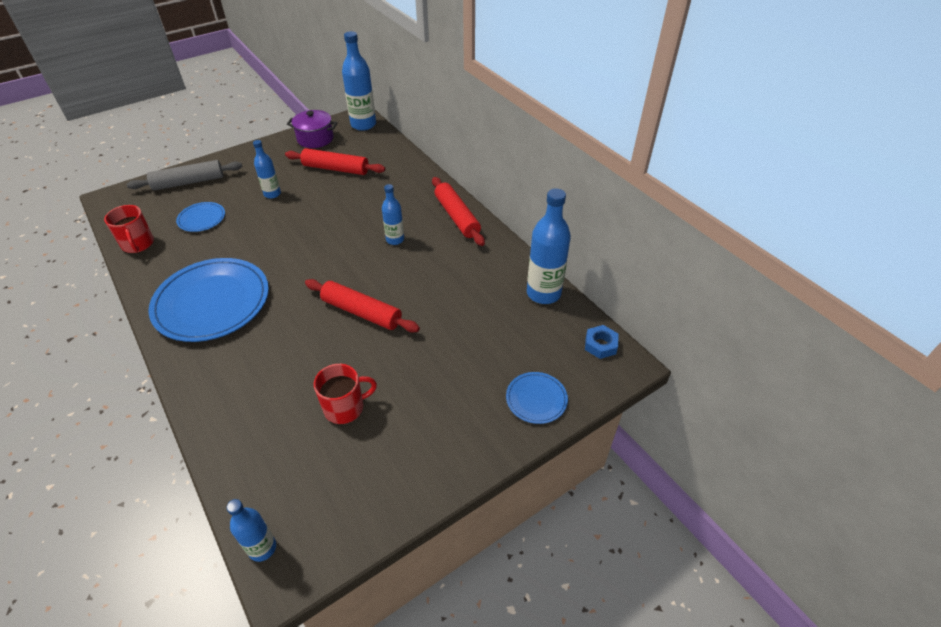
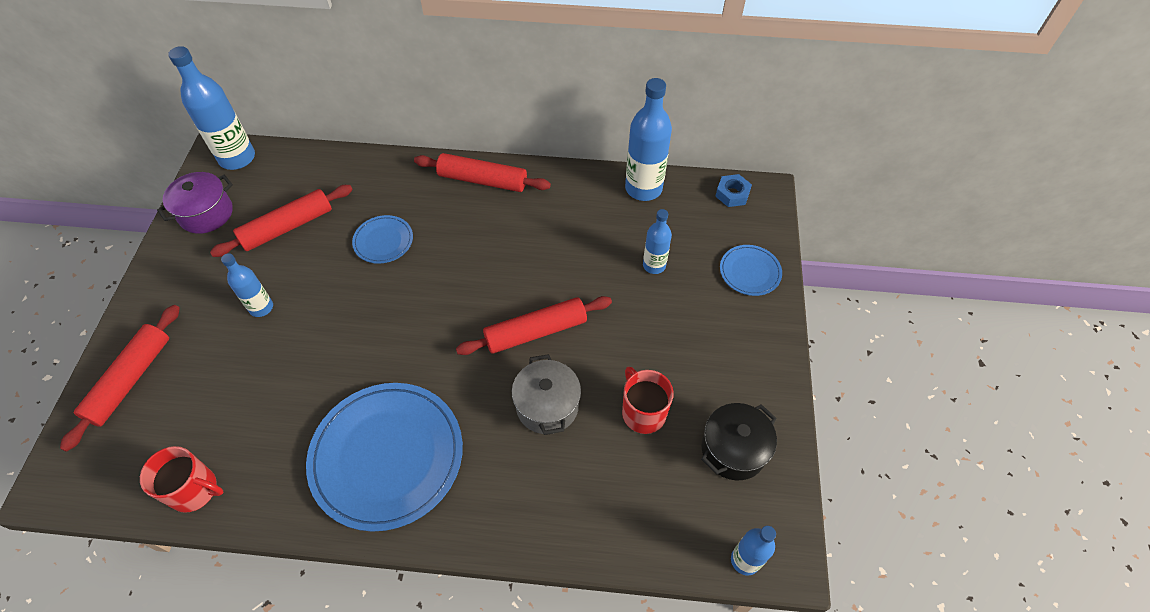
camera: 50 degrees left, 10 degrees up
grey rolling pin [126,160,243,191] -> red rolling pin [60,305,180,452]
blue plate [176,202,225,232] -> blue plate moved to [352,215,413,264]
red mug [314,364,377,424] -> red mug turned 45 degrees counterclockwise [622,366,674,434]
blue bottle [382,184,404,245] -> blue bottle moved to [643,209,672,274]
none -> grey pot [512,354,581,435]
none -> black pot [701,403,777,480]

